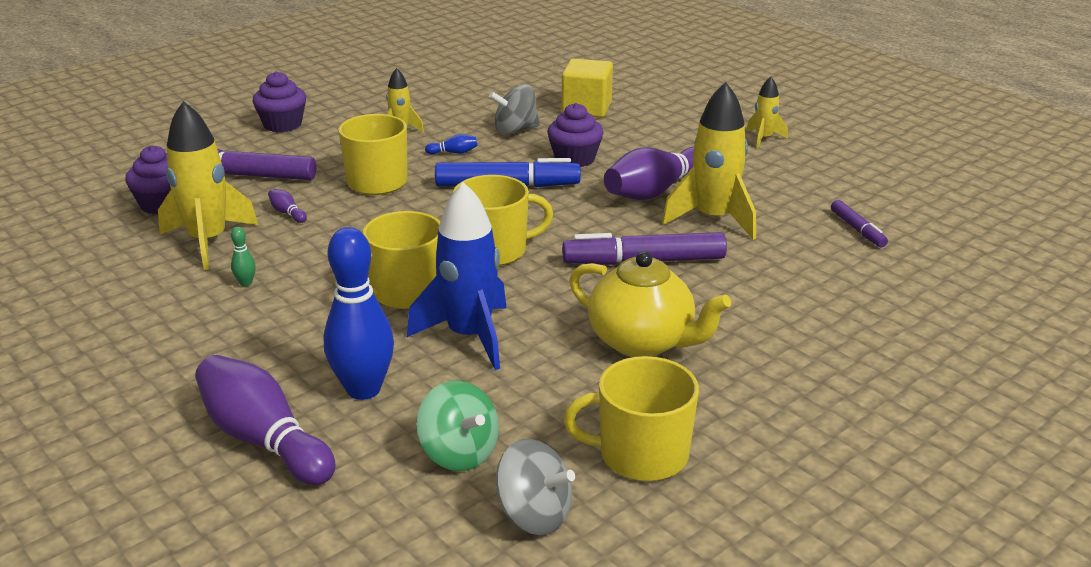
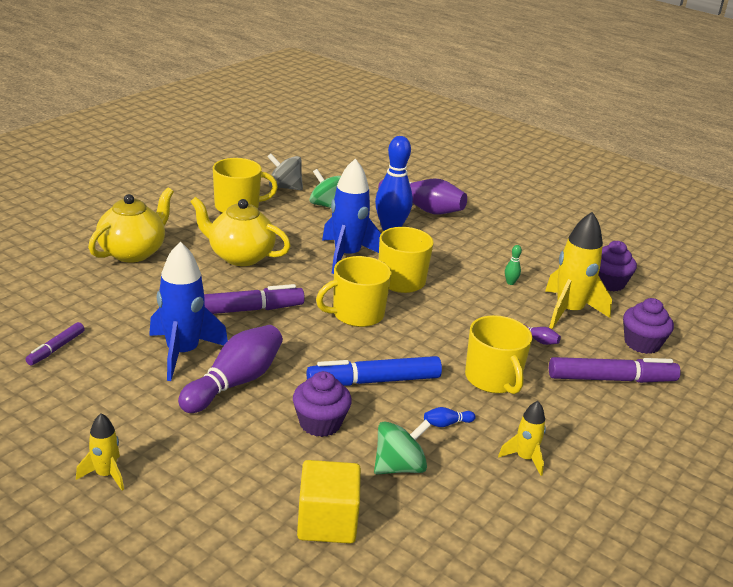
camera: 165 degrees right, 0 degrees up
purple cupcake [253,71,306,132] -> purple cupcake moved to [598,241,637,291]
grey spinning top [489,84,540,135] -> green spinning top [374,420,431,474]
yellow rocket [662,82,756,240] -> blue rocket [149,242,228,381]
purple marker [831,200,888,247] -> purple marker turned 120 degrees counterclockwise [25,322,85,365]
none -> yellow teapot [88,188,174,262]

